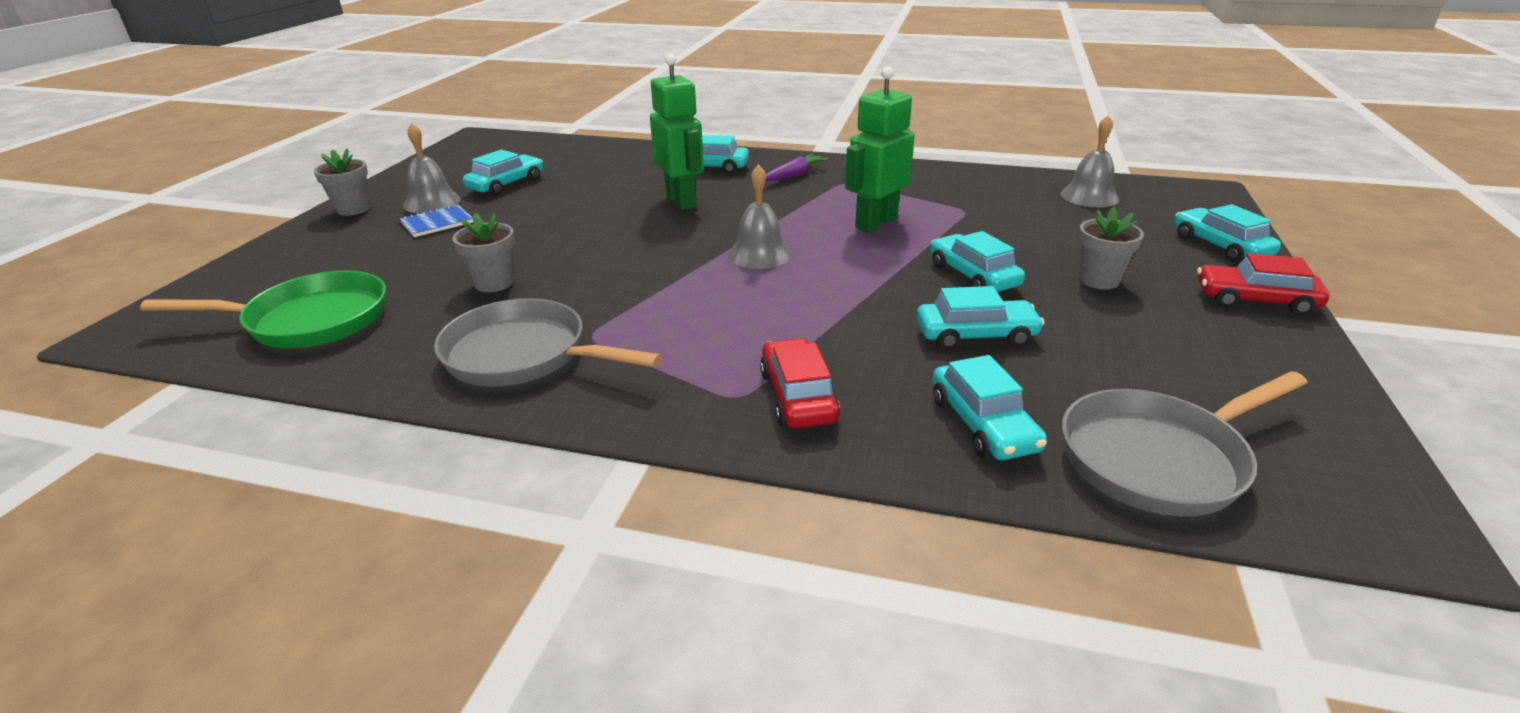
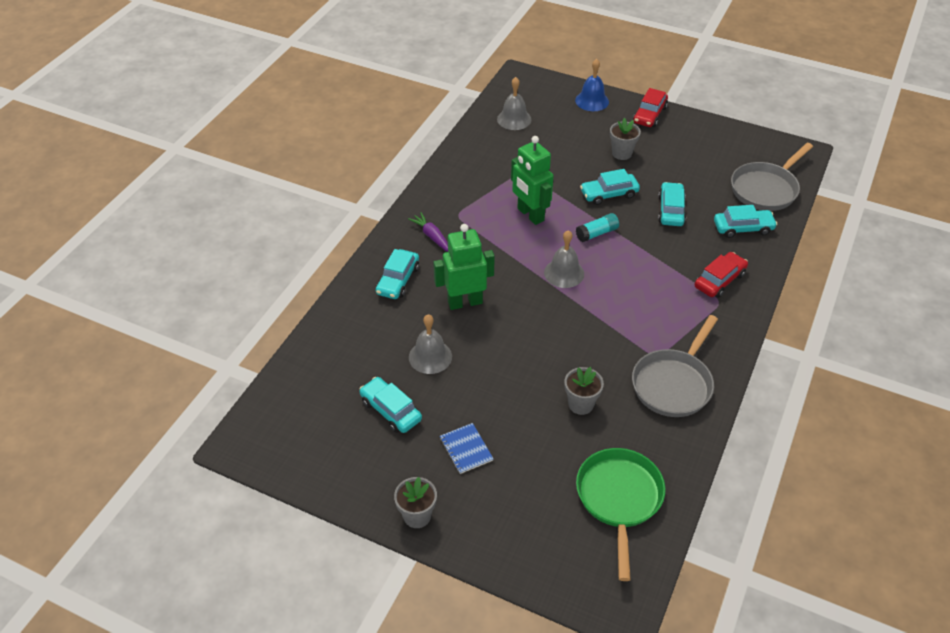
camera: 80 degrees left, 15 degrees up
grey bell [403,123,461,213] -> grey bell moved to [409,314,452,374]
red car [760,338,840,429] -> red car turned 135 degrees clockwise [695,252,748,298]
grey pan [1062,371,1308,516] -> grey pan turned 60 degrees clockwise [731,143,813,211]
turquoise car [1175,204,1281,263] -> blue bell [575,59,609,111]
none -> turquoise glue stick [576,213,619,242]

